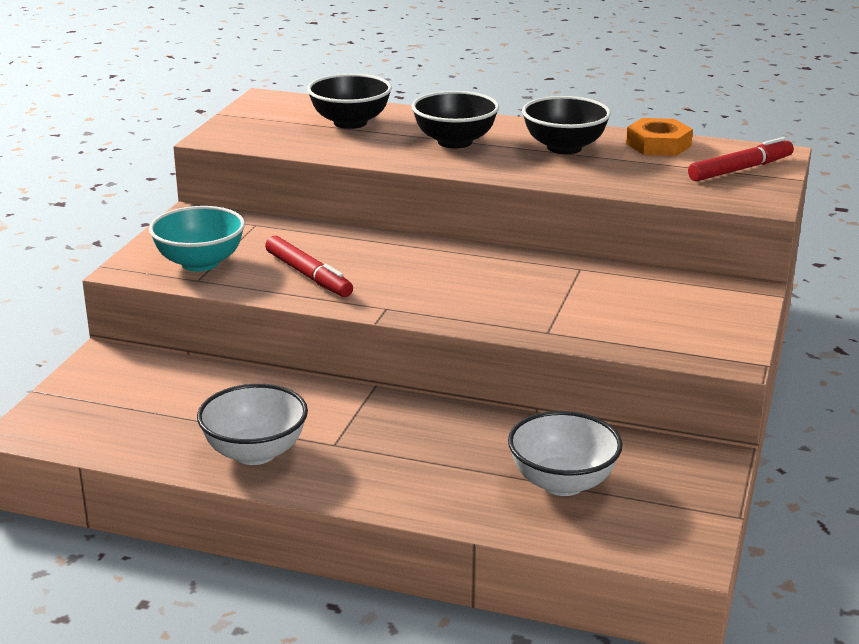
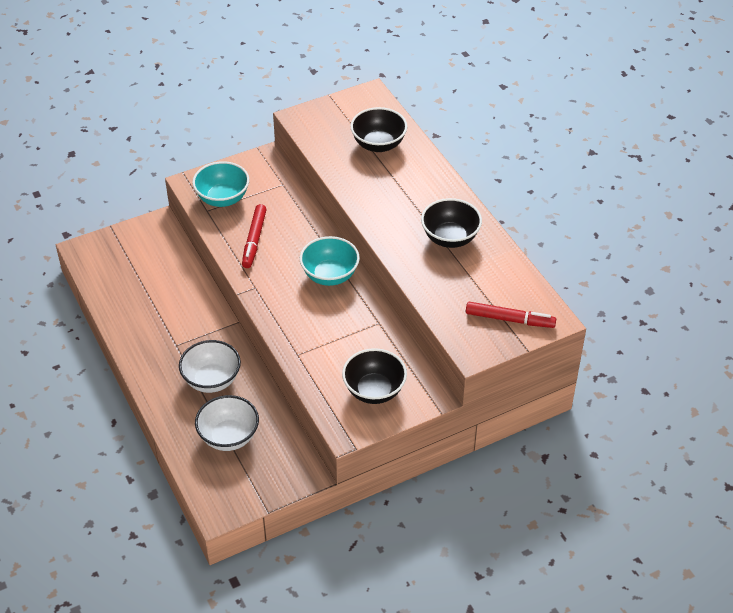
camera: 45 degrees right, 20 degrees up
white bowl [197,384,308,465] -> white bowl moved to [179,340,241,393]
black bowl [412,91,499,148] -> black bowl moved to [342,348,407,404]
orange nut [626,118,693,156] -> none
none -> turquoise bowl [300,236,360,286]

